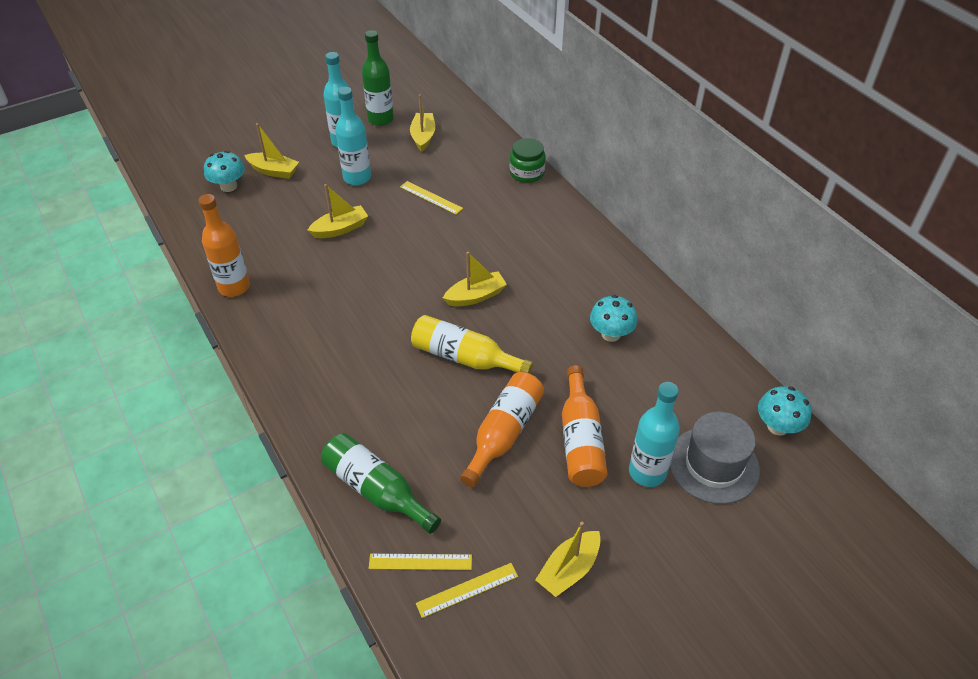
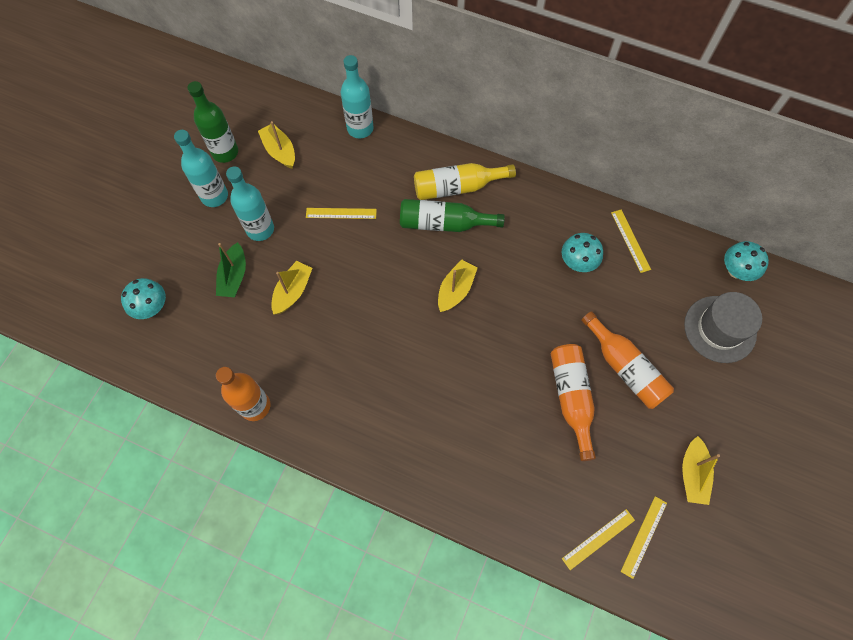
camera: 35 degrees left, 20 degrees up
yellow boat [244,123,299,179] -> none
green bottle [321,433,441,534] -> green bottle moved to [400,199,505,232]
yellow bottle [411,315,533,374] -> yellow bottle moved to [414,163,516,200]
green jar [510,138,546,183] -> none
turquoise bottle [629,382,680,487] -> turquoise bottle moved to [341,55,374,139]
none -> green boat [216,242,246,298]
none -> yellow ruler [611,210,651,273]

